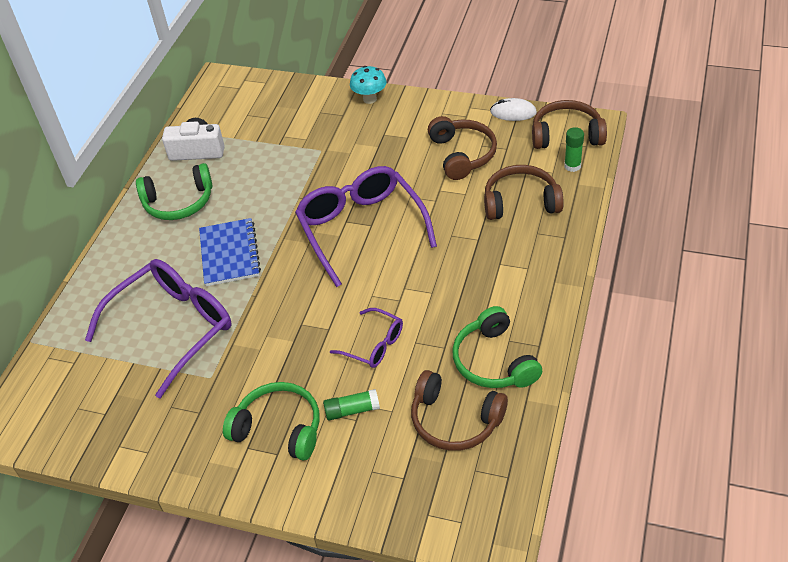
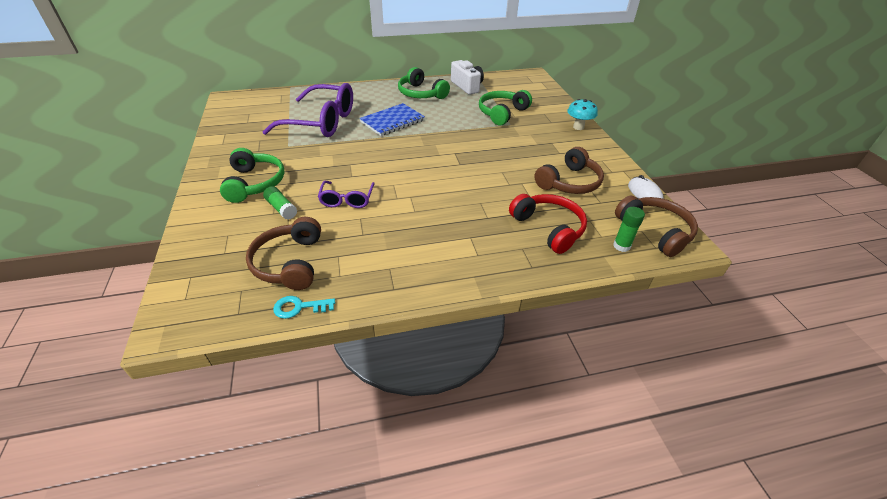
camera: 55 degrees right, 5 degrees down
purple glasses [295,166,437,287] -> none
green headphones [452,306,543,388] -> green headphones moved to [479,90,532,125]
brown headphones [484,165,564,220] -> red headphones [509,194,587,254]
none -> turquoise key [273,296,335,319]

